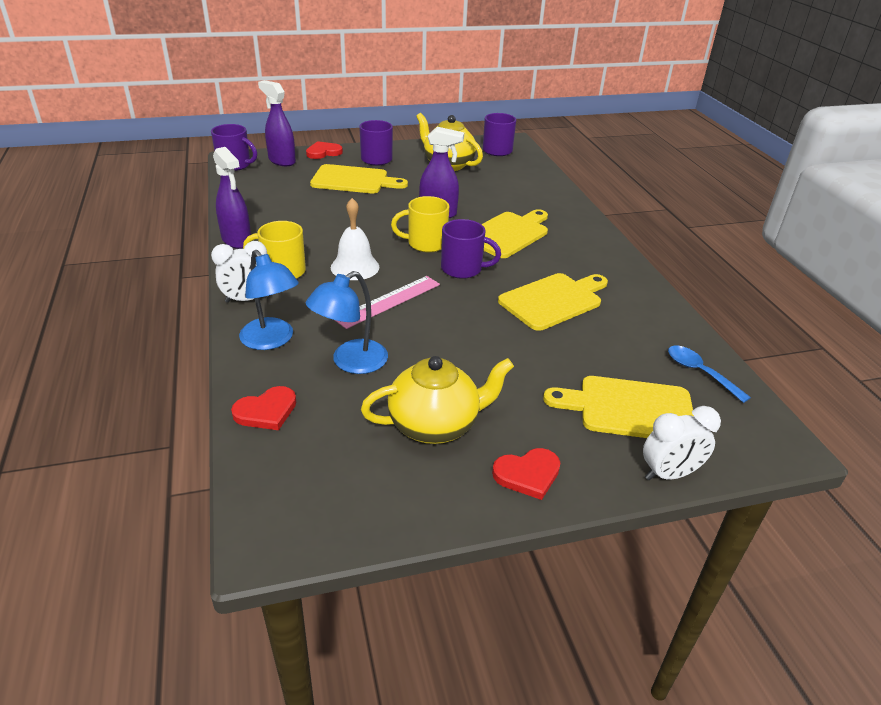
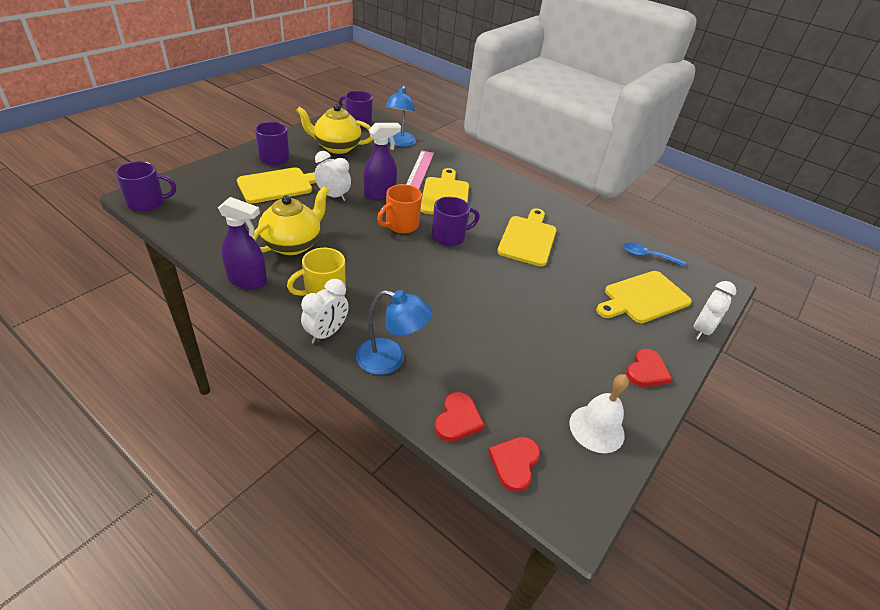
camera: 40 degrees left, 5 degrees up
purple spray bottle [258,80,296,166] -> none
red heart [306,141,343,159] -> red heart moved to [488,437,540,492]
blue lamp [306,271,388,374] -> blue lamp moved to [385,86,416,147]
white bell [331,198,379,280] -> white bell moved to [569,374,629,453]
pink ruler [335,276,440,329] -> pink ruler moved to [406,151,434,189]
yellow teapot [361,356,514,444] -> yellow teapot moved to [252,186,329,255]
yellow mug [391,196,449,252] -> orange mug [377,184,422,233]
none -> white clock [315,151,351,201]

